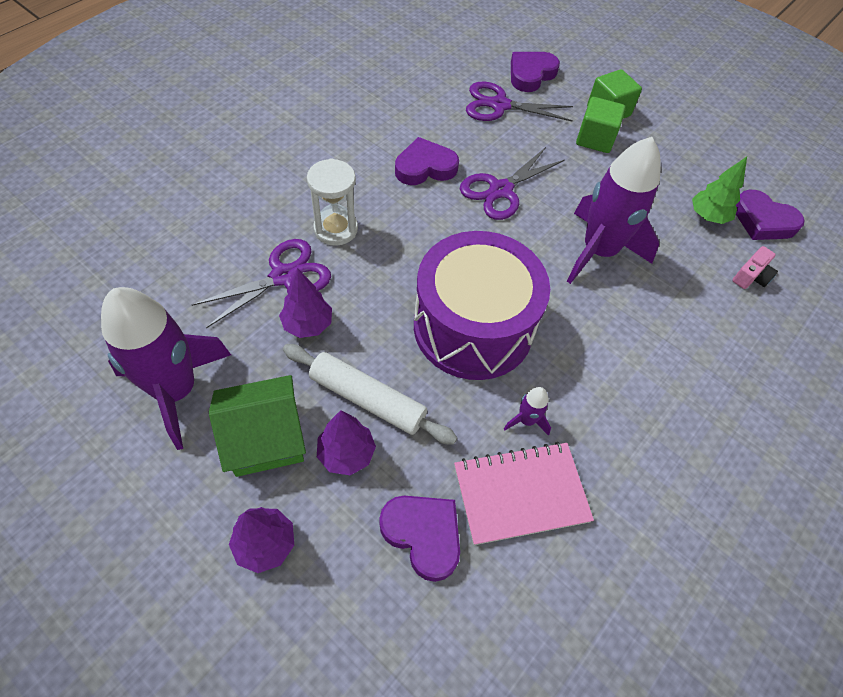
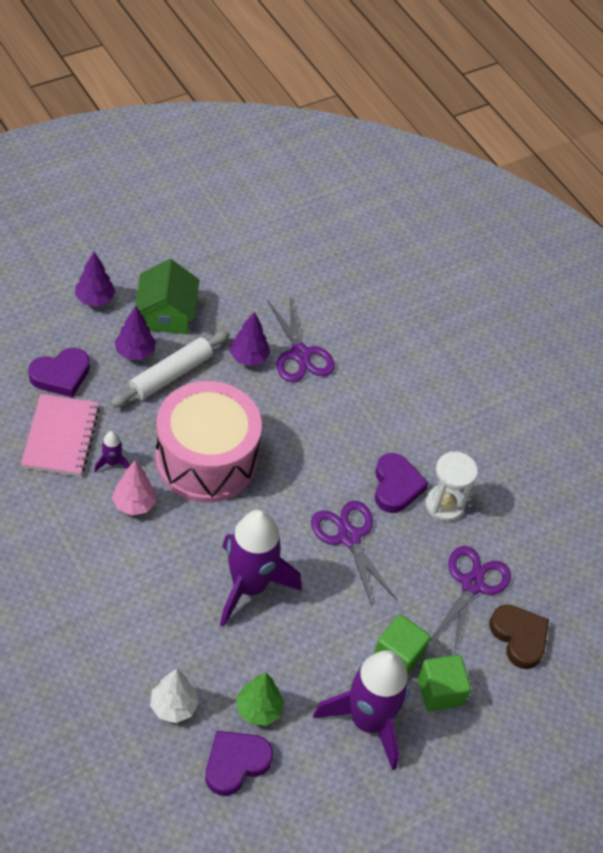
camera: 105 degrees right, 5 degrees down
purple rocket [101,287,231,450] -> purple rocket moved to [313,650,410,770]
white hourglass [307,158,358,246] -> white hourglass moved to [425,451,478,522]
purple drum [414,231,550,380] -> pink drum [155,381,262,502]
purple heart [511,52,560,92] -> brown heart [489,604,549,669]
pink camera [733,246,778,289] -> white tree [150,669,199,723]
none -> pink tree [112,461,156,516]

